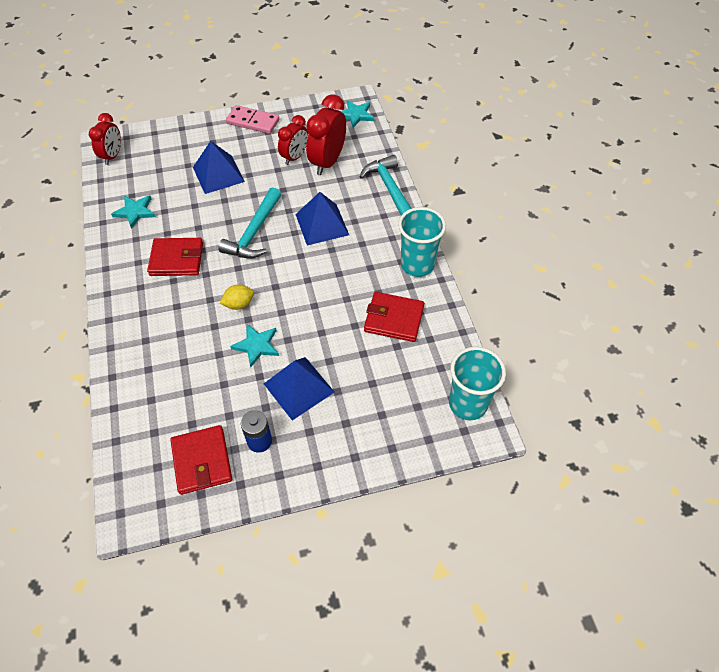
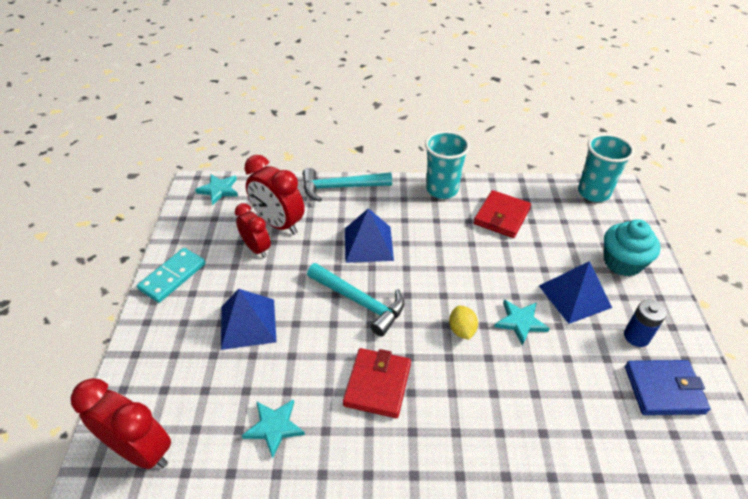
camera: 75 degrees left, 10 degrees down
red clock [89,113,121,165] -> red clock [71,378,171,469], size x1.54
red wallet [170,425,232,495] -> blue wallet [625,360,710,415]
pink domino [226,105,280,134] -> turquoise domino [137,248,205,303]
none -> turquoise cupcake [604,219,661,277]

